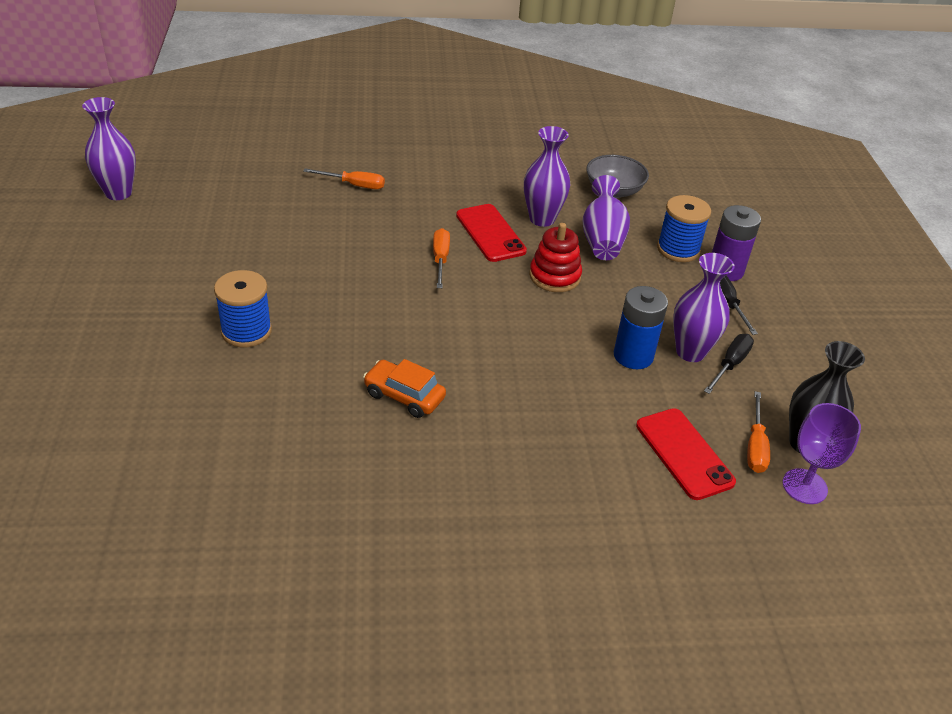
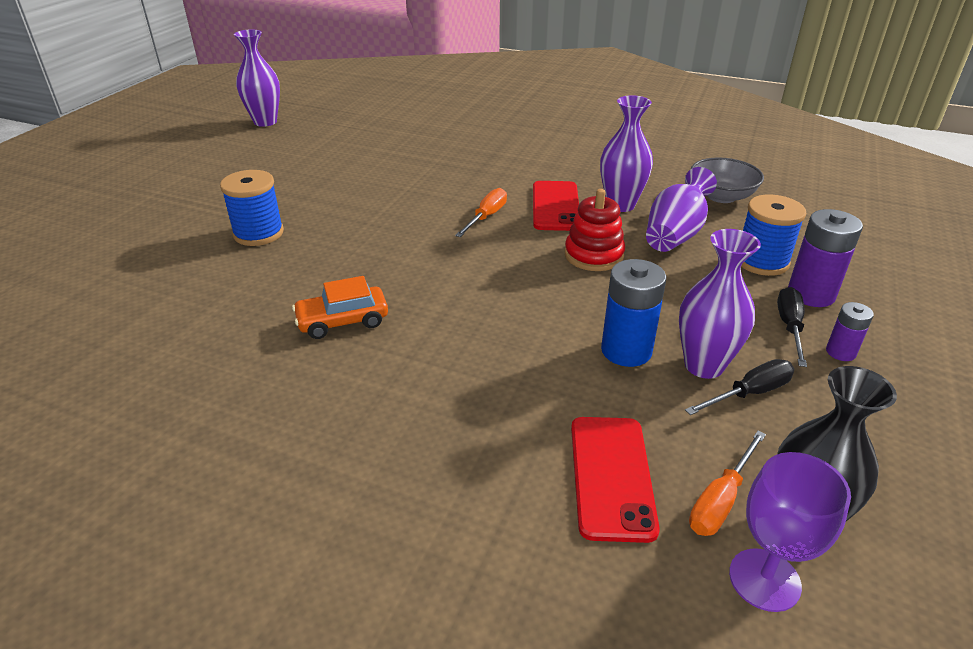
camera: 30 degrees right, 5 degrees down
orange screwdriver [303,168,385,189] -> none
orange car [363,359,446,418] -> orange car turned 75 degrees counterclockwise [292,276,388,339]
none -> purple battery [826,302,874,361]

